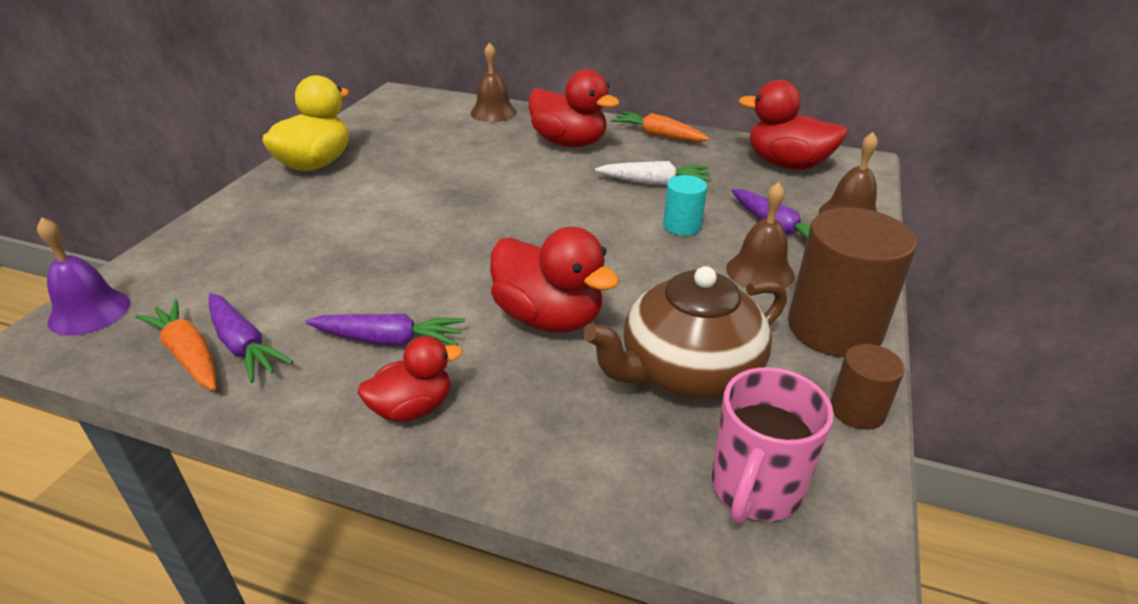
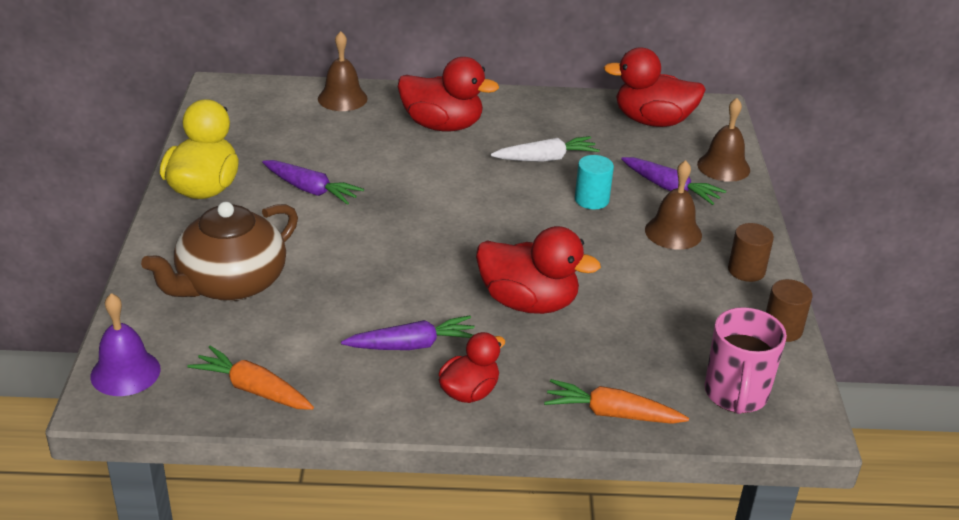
camera: 20 degrees left, 0 degrees up
purple carrot [209,293,294,383] -> purple carrot moved to [262,160,364,205]
brown teapot [584,266,787,400] -> brown teapot moved to [141,202,298,301]
orange carrot [611,111,709,142] -> orange carrot moved to [544,379,689,424]
brown cylinder [788,207,917,357] -> brown cylinder [728,223,774,282], size x0.51

